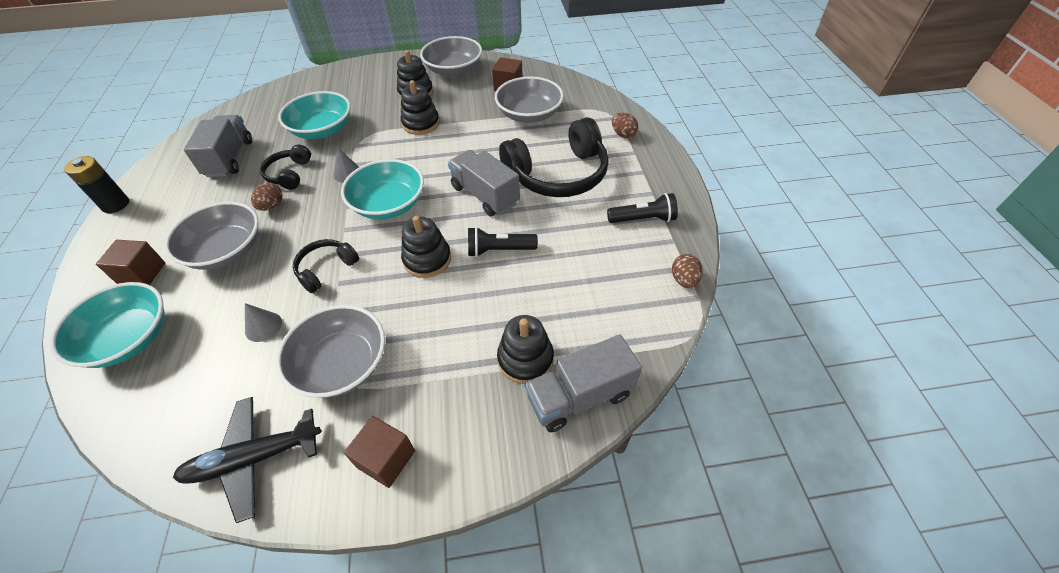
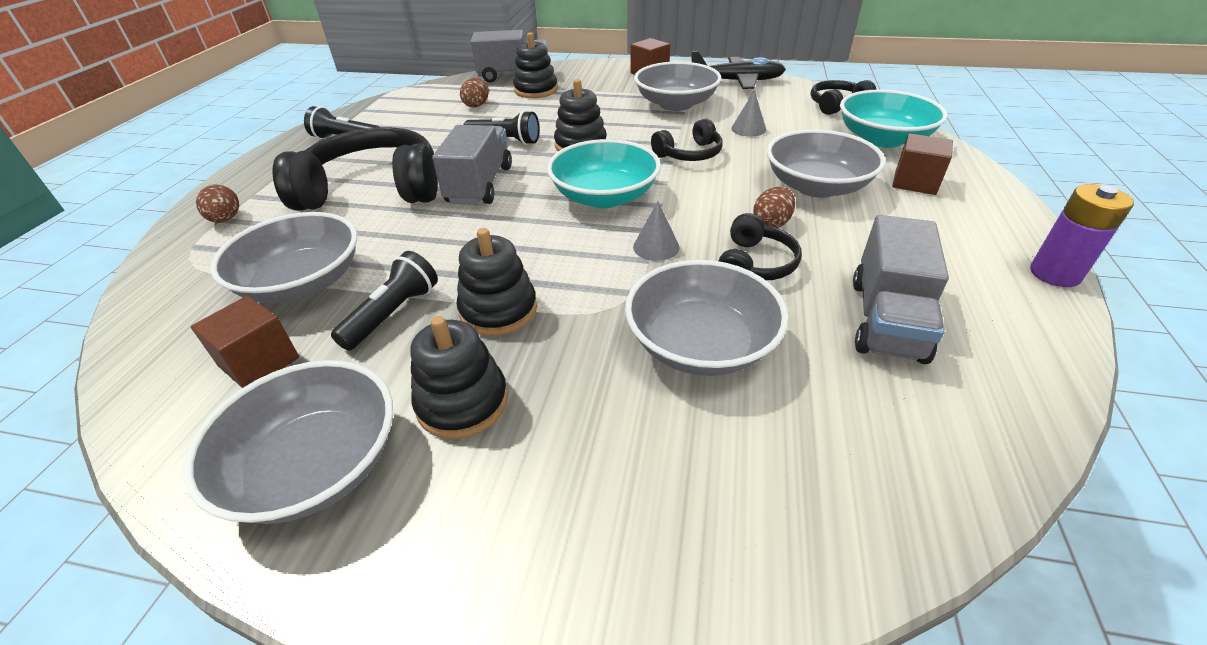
camera: 160 degrees left, 10 degrees down
black battery [64,156,129,213] -> purple battery [1030,184,1134,287]
turquoise bowl [278,91,351,139] -> grey bowl [625,260,789,376]
grey truck [448,150,520,216] -> grey truck turned 150 degrees counterclockwise [432,125,512,205]
brown egg [672,254,703,288] -> brown egg moved to [460,78,489,108]
none -> black flashlight [331,251,438,351]
none -> black headphones [810,80,876,115]

